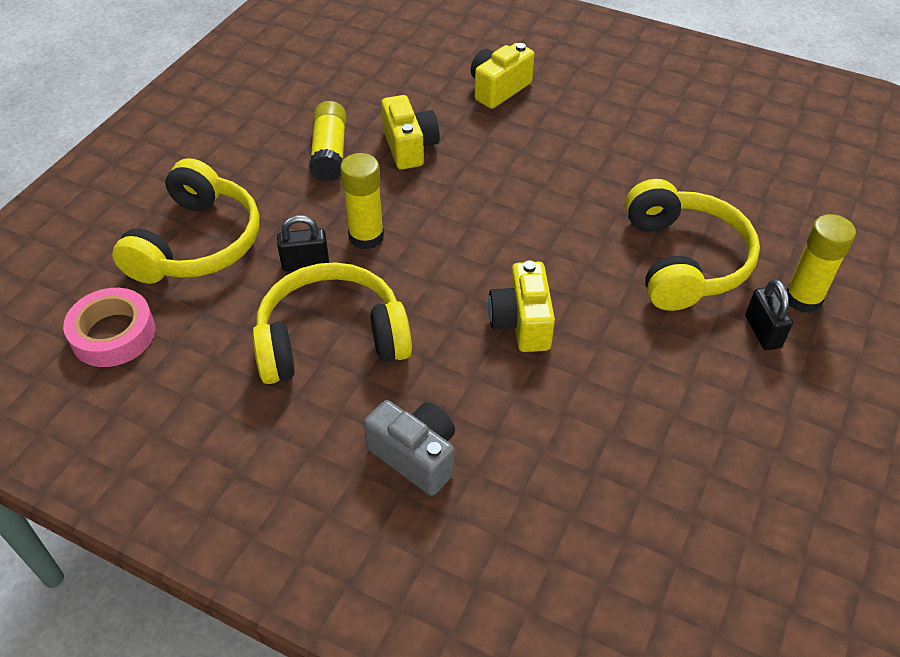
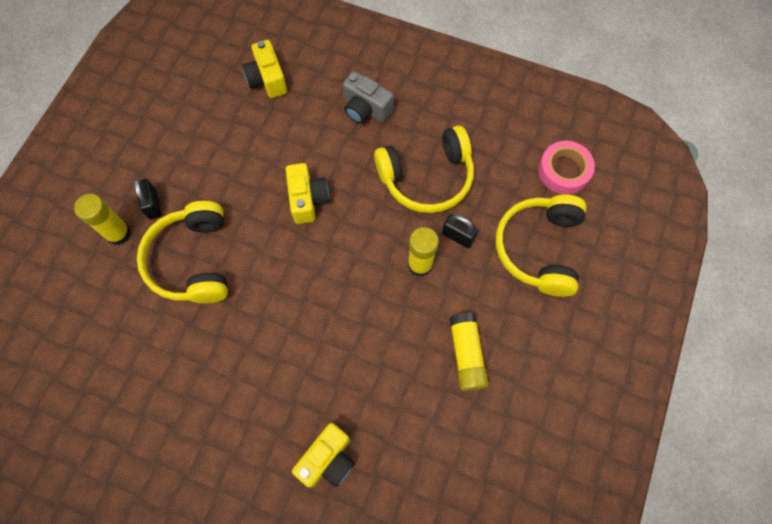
camera: 175 degrees right, 20 degrees up
black padlock [277,215,329,271] -> black padlock turned 45 degrees clockwise [442,214,478,248]
yellow camera [381,95,440,170] -> yellow camera moved to [242,40,287,98]

